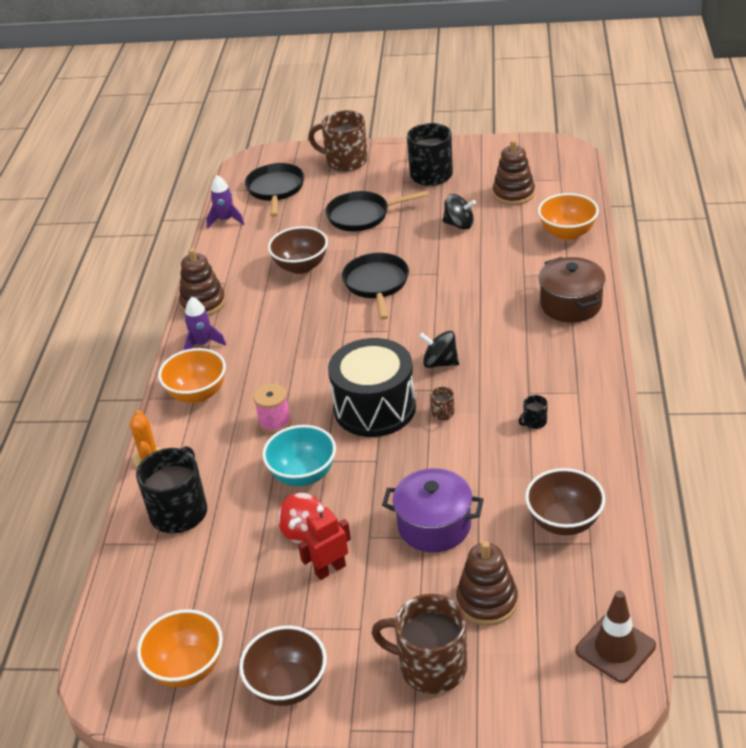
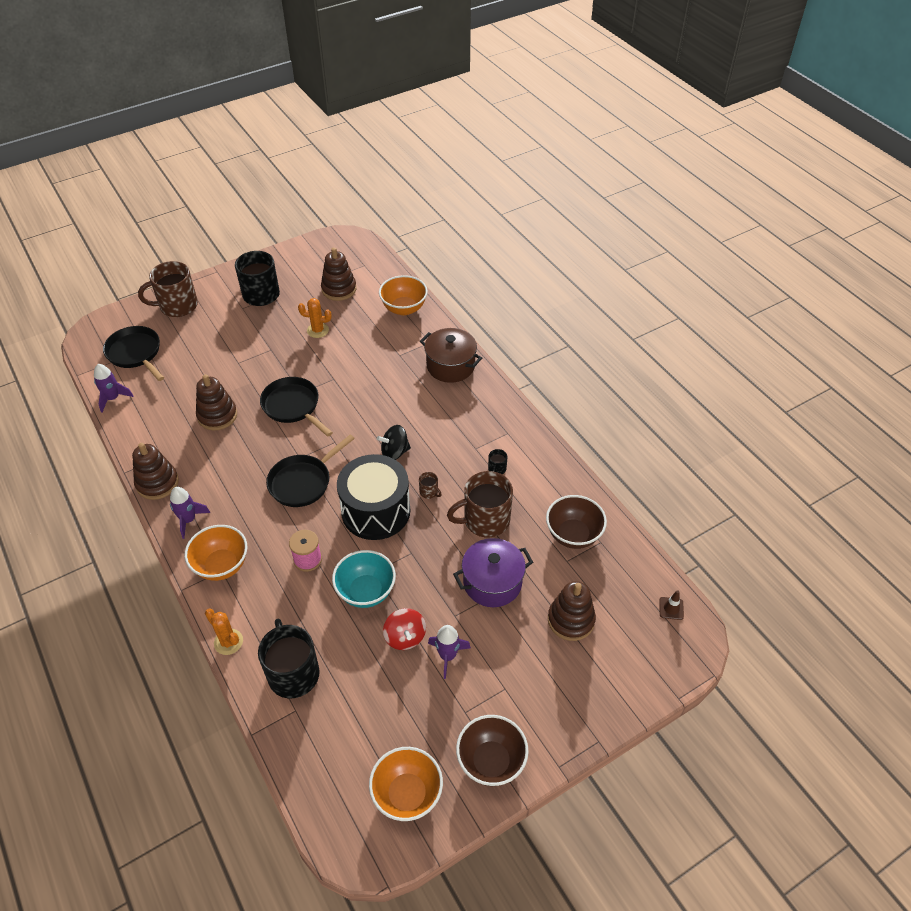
camera: 40 degrees left, 10 degrees up
brown bowl [268,226,328,274] -> brown stacking toy [196,374,237,430]
red robot [298,505,351,580] -> purple rocket [428,625,471,679]
black pan [325,191,429,231] -> black pan moved to [266,434,355,507]
brown mug [371,594,468,694] -> brown mug moved to [447,471,513,537]
black spinning top [443,194,476,230] -> orange cactus [298,298,332,338]
brown traffic cone [576,590,656,683] -> brown traffic cone [659,590,684,620], size x0.52

